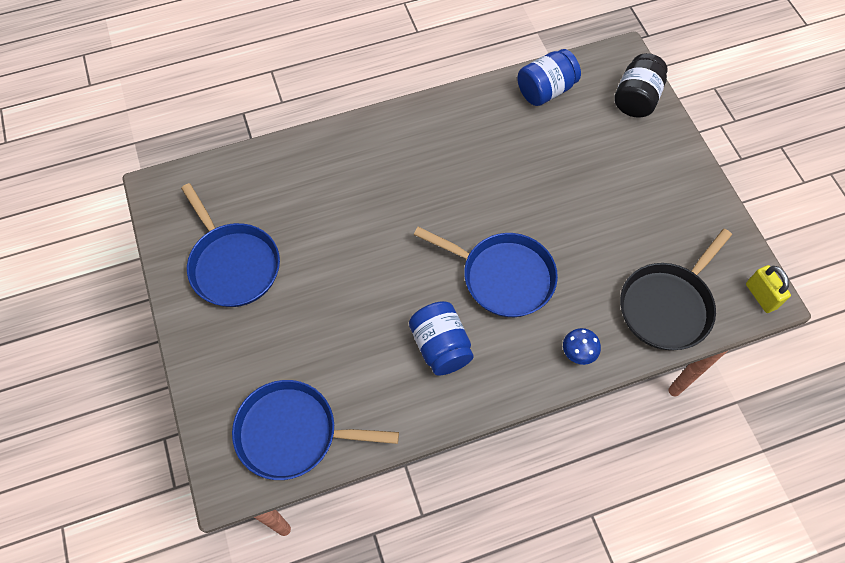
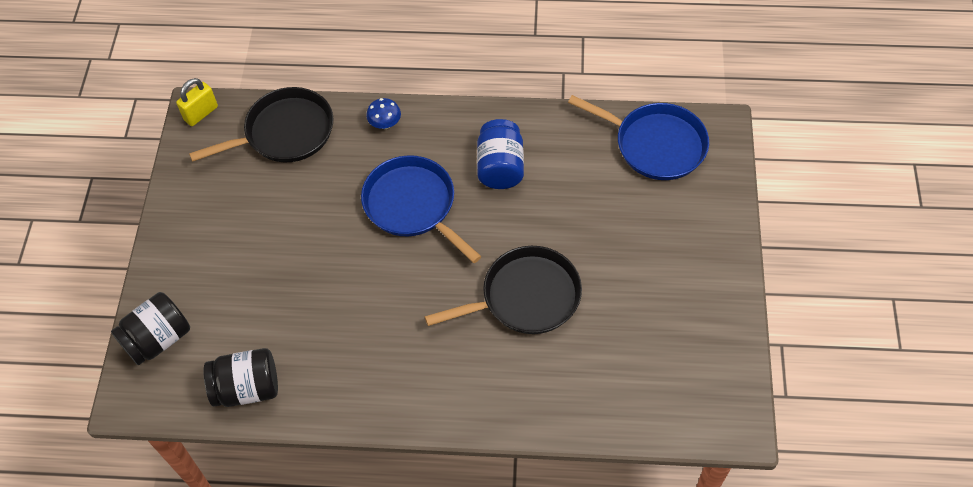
camera: 155 degrees left, 5 degrees down
blue pan [181,183,280,307] -> none
blue jar [517,49,581,106] -> black jar [204,348,278,407]
yellow padlock [746,265,791,313] -> yellow padlock turned 45 degrees clockwise [176,78,218,126]
none -> black pan [425,246,582,334]

